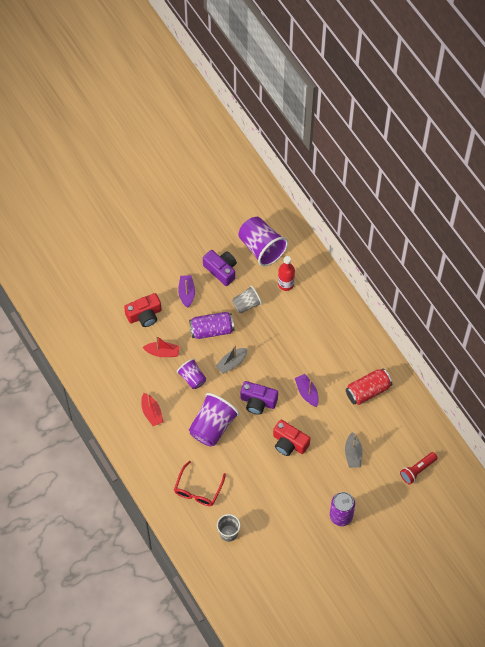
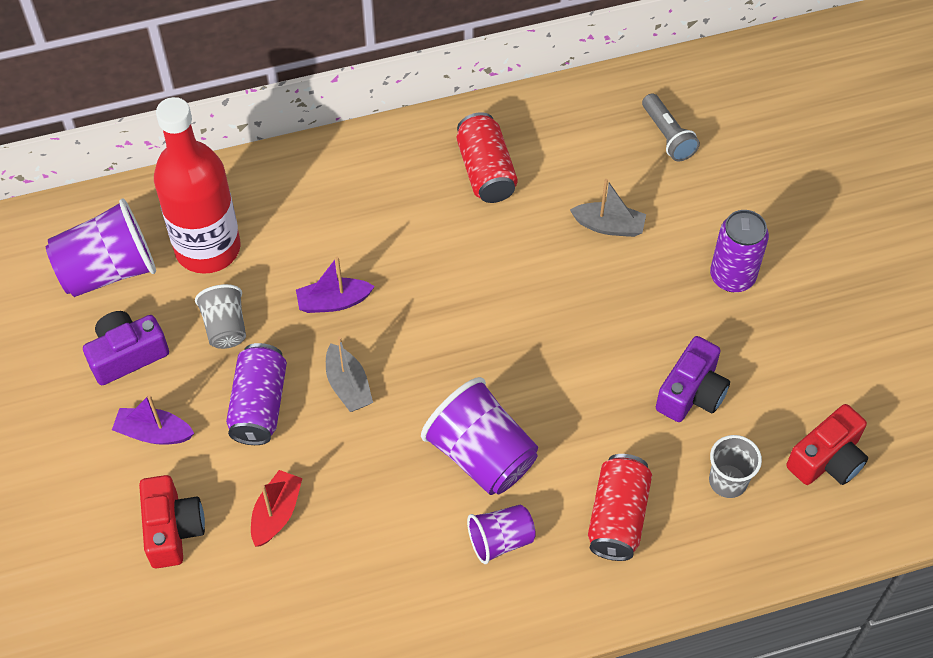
camera: 75 degrees left, 5 degrees down
red boat [141,393,163,426] -> none
red glasses [174,461,226,506] -> red can [588,454,652,561]
purple cup [177,359,206,389] -> purple cup moved to [467,504,536,564]
purple camera [241,381,278,415] -> purple camera moved to [656,336,730,422]
red camera [273,420,310,456] -> red camera moved to [786,404,868,485]
red bottle [278,256,295,291] -> red bottle [154,97,241,274], size x1.95
purple boat [295,374,319,407] -> purple boat moved to [296,257,375,313]
red flashlight [400,452,438,484] -> grey flashlight [642,93,700,162]

